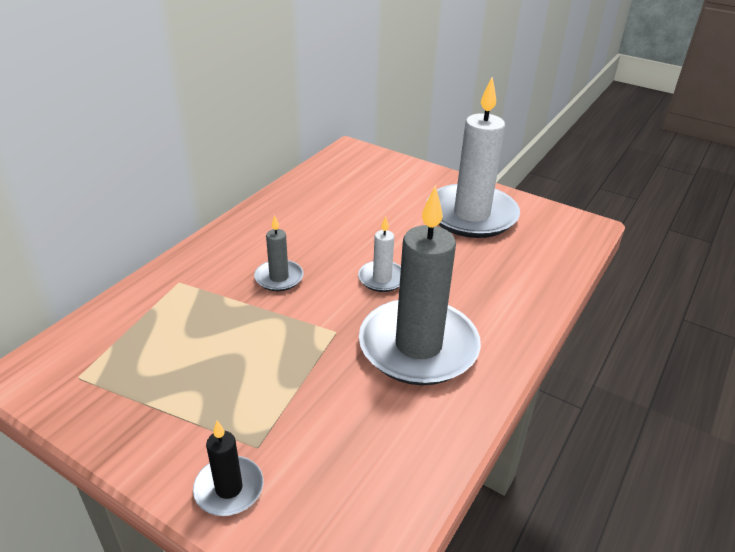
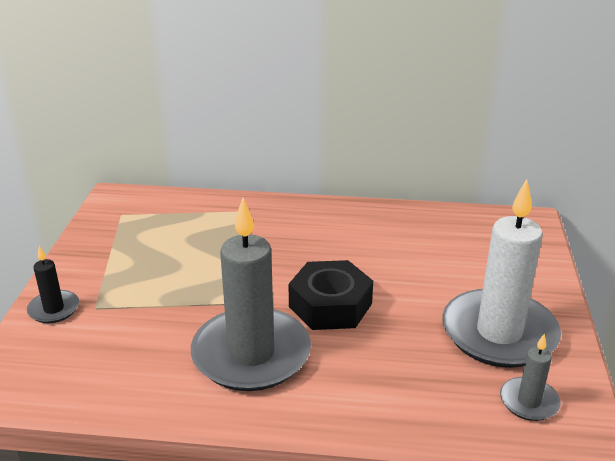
camera: 65 degrees right, 5 degrees down
grey candle [254,215,304,291] -> grey candle moved to [500,334,561,421]
white candle [358,216,401,292] -> black nut [288,260,373,330]

